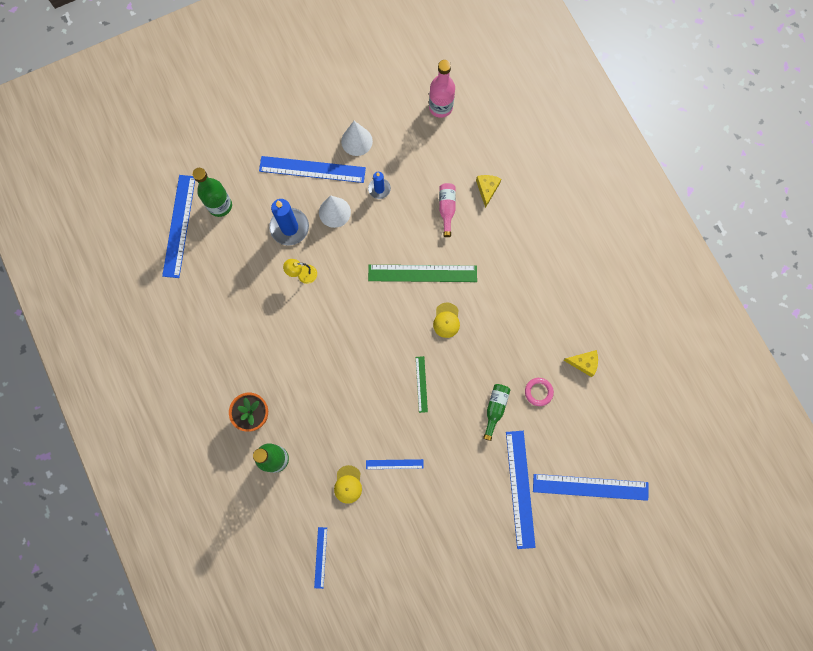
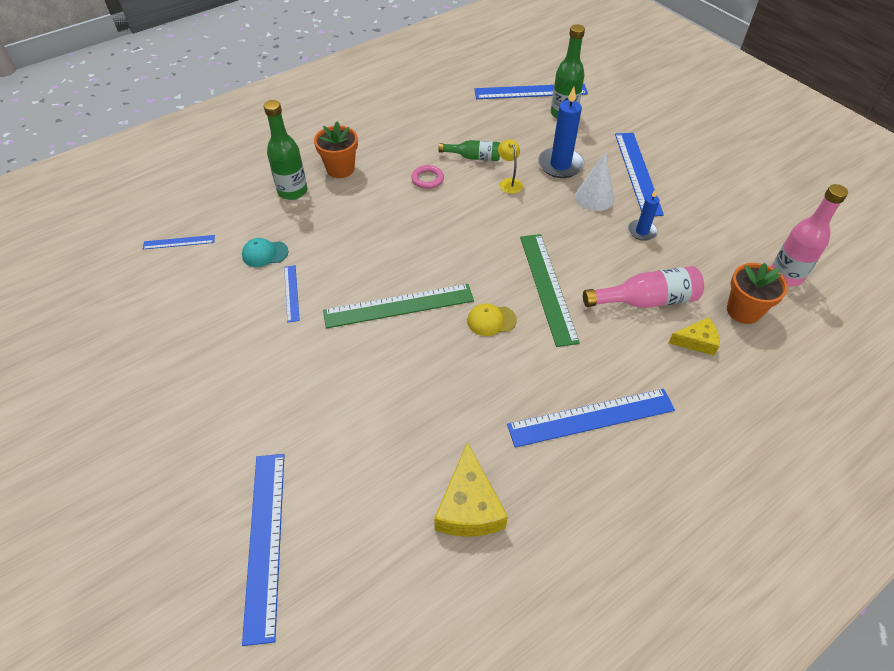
camera: 80 degrees right, 25 degrees down
yellow cap [334,465,362,504] -> turquoise cap [242,238,288,267]
white cone [341,121,373,156] -> none
green ruler [416,356,428,413] -> green ruler [323,284,474,328], size x1.99
pink bottle [439,183,456,237] -> pink bottle [583,266,704,308], size x1.56
green bottle [483,384,510,441] -> green bottle moved to [438,140,500,161]
blue ruler [506,431,536,549] -> blue ruler moved to [507,389,675,448]
pink ring [525,378,554,406] -> pink ring moved to [411,165,444,189]
yellow cheese [564,350,598,377] -> yellow cheese [434,442,508,537], size x1.64
none -> orange flower pot [727,263,788,324]

